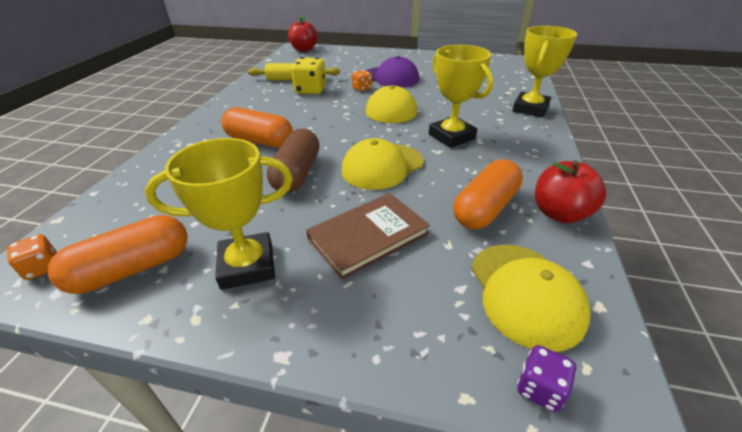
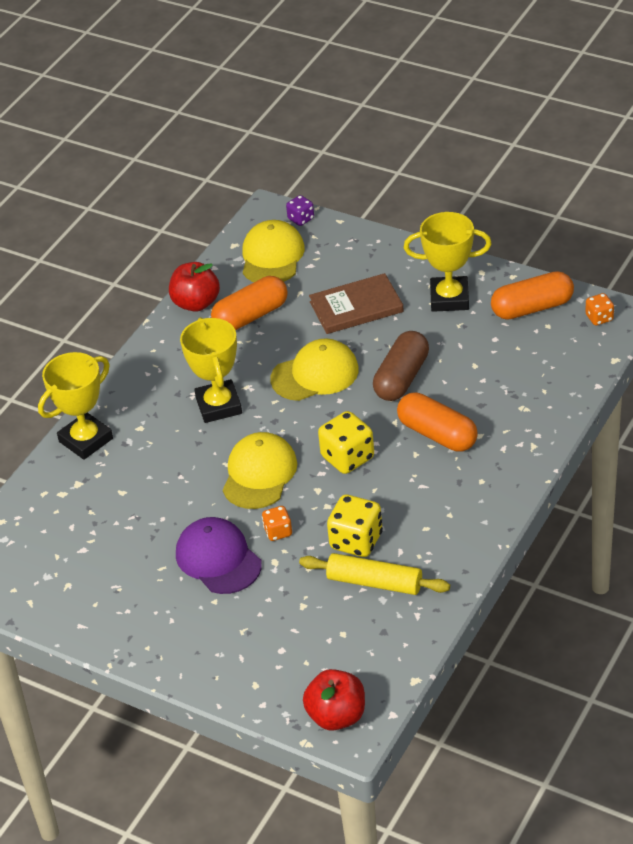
camera: 160 degrees left, 5 degrees up
none -> yellow dice [318,411,374,474]

